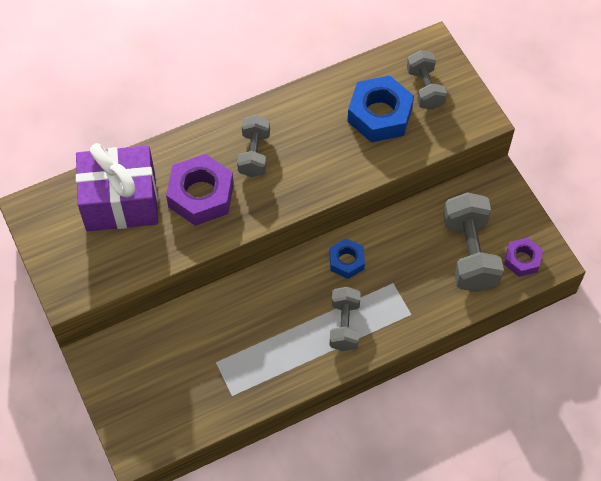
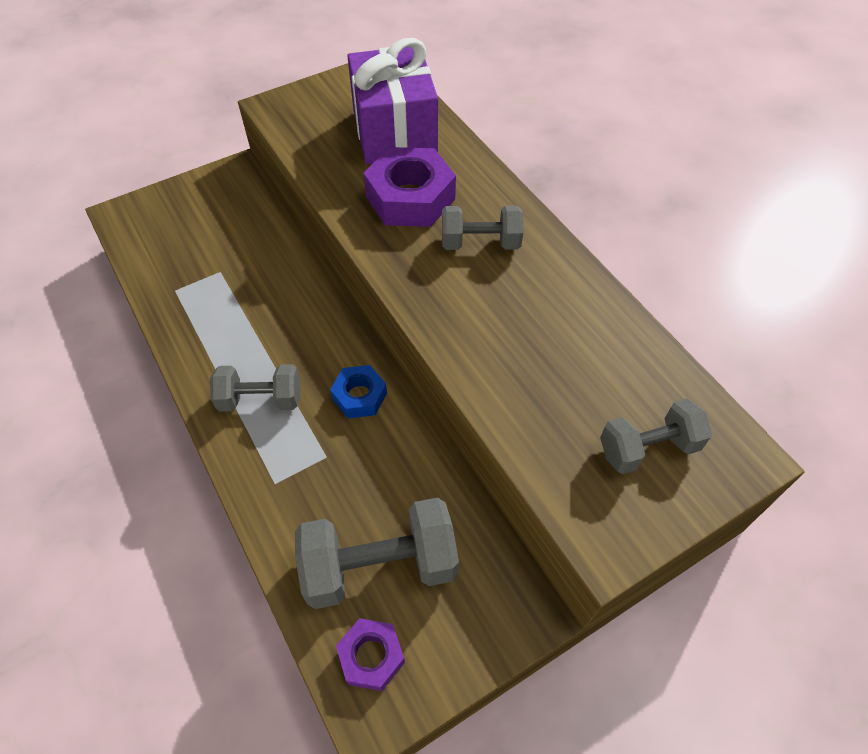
camera: 85 degrees right, 5 degrees down
blue nut [347,75,414,143] -> none

